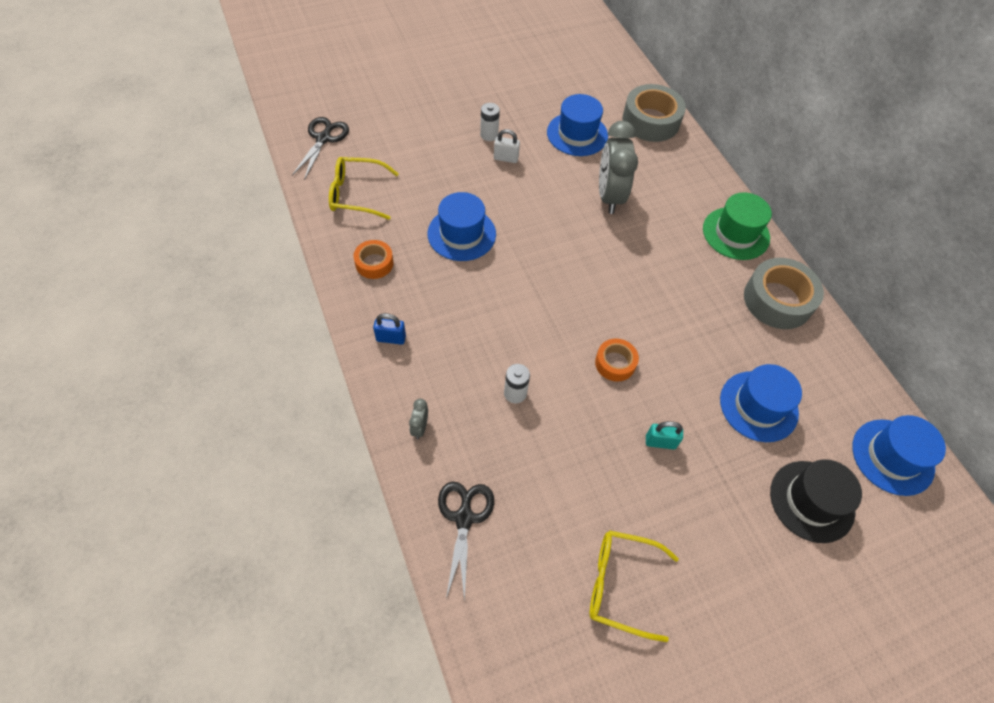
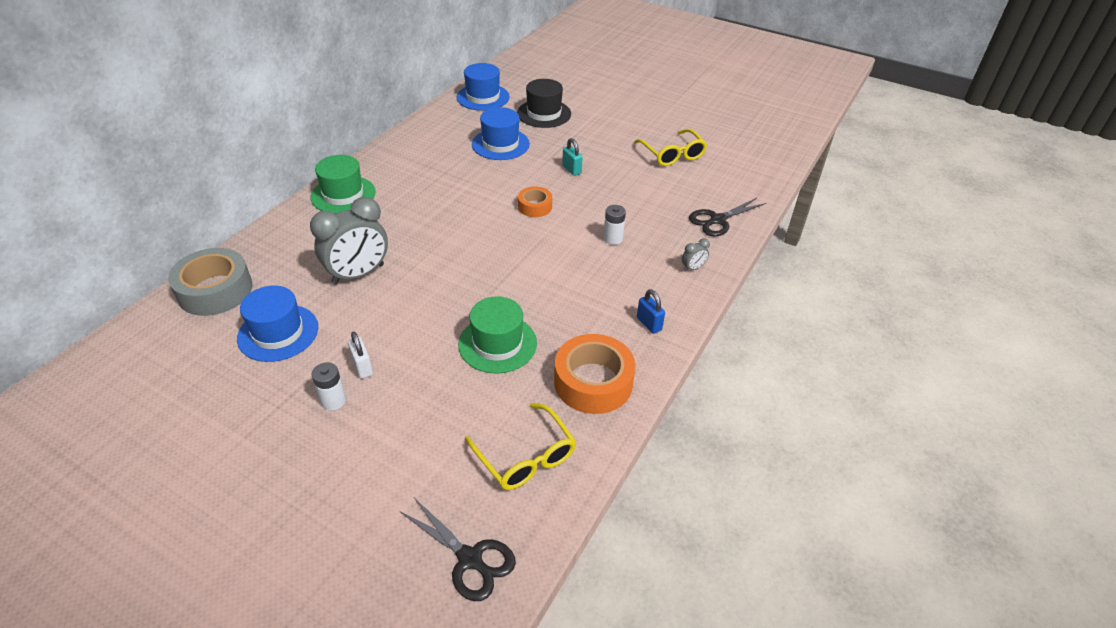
camera: 125 degrees left, 15 degrees down
black scissors [292,117,349,180] -> black scissors turned 120 degrees counterclockwise [400,498,516,601]
orange tape [353,240,393,279] -> orange tape [554,334,636,414], size x1.80
blue hat [428,192,496,261] -> green hat [458,296,537,374]
grey tape [744,258,824,329] -> none

